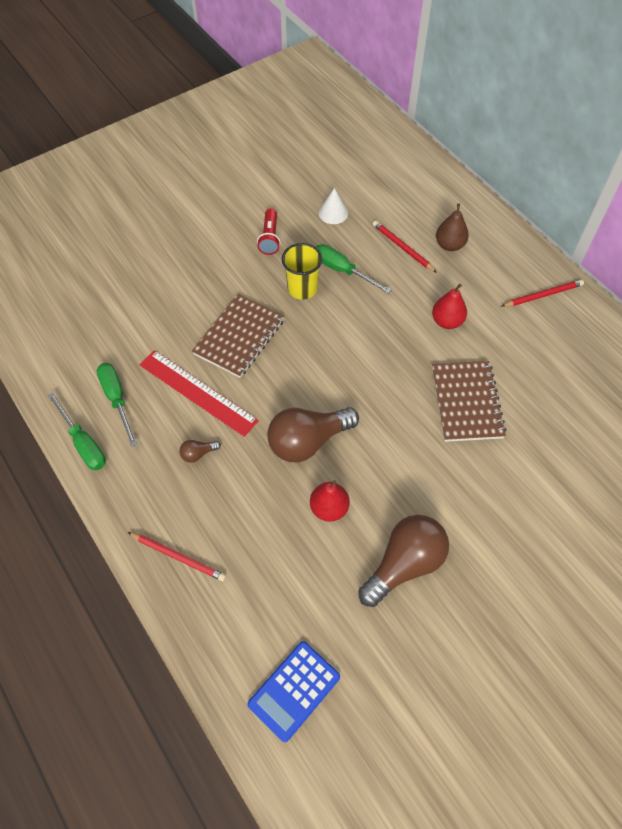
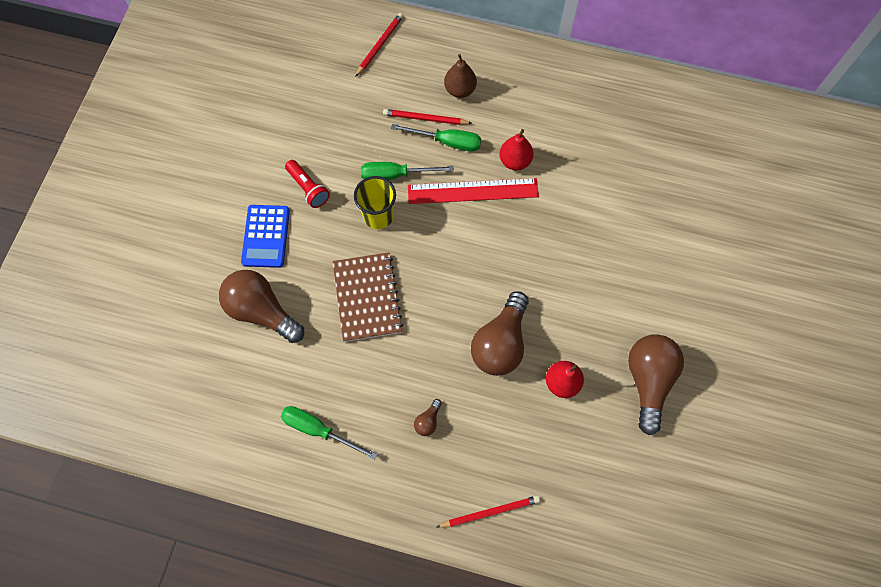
camera: 40 degrees left, 10 degrees up
green screwdriver [48,393,106,471] -> green screwdriver moved to [391,124,481,152]
red ruler [140,350,259,437] -> red ruler moved to [408,178,539,204]
blue calculator [247,641,340,742] -> blue calculator moved to [241,205,290,268]
white cone [319,188,348,224] -> none
brown notebook [432,361,506,442] -> none
red pencil [501,280,584,307] -> red pencil moved to [355,13,403,77]
none -> brown light bulb [219,270,304,343]

